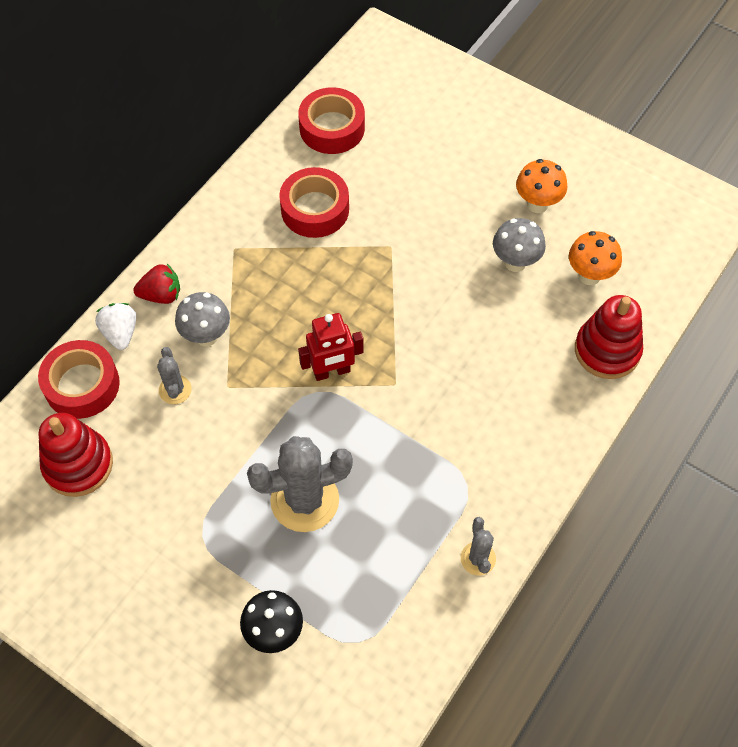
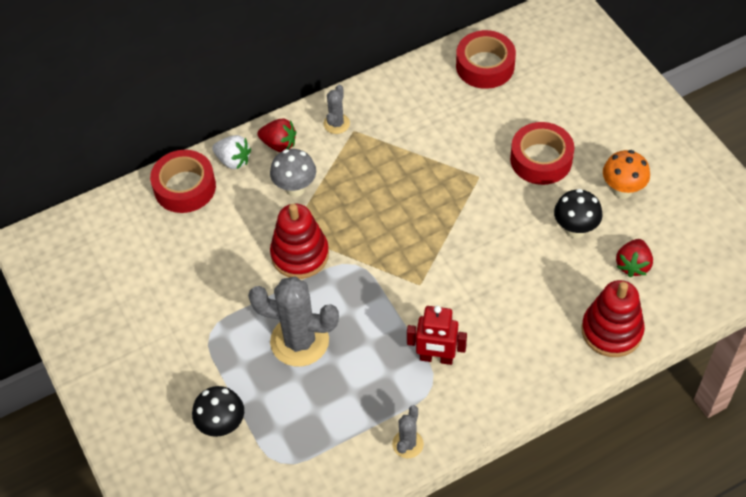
camera: 30 degrees right, 5 degrees down
red stacking toy [38,413,113,497] -> red stacking toy moved to [270,204,329,279]
white strawberry [95,303,136,350] -> white strawberry turned 105 degrees clockwise [212,135,251,169]
grey cactus [157,347,192,404] -> grey cactus moved to [324,85,350,134]
red tape [279,167,349,238] -> red tape moved to [510,122,574,185]
red robot [298,313,364,381] -> red robot moved to [407,306,467,365]
grey mushroom [493,218,546,272] -> black mushroom [554,189,603,238]
orange mushroom [569,231,622,285] -> red strawberry [616,239,653,277]

